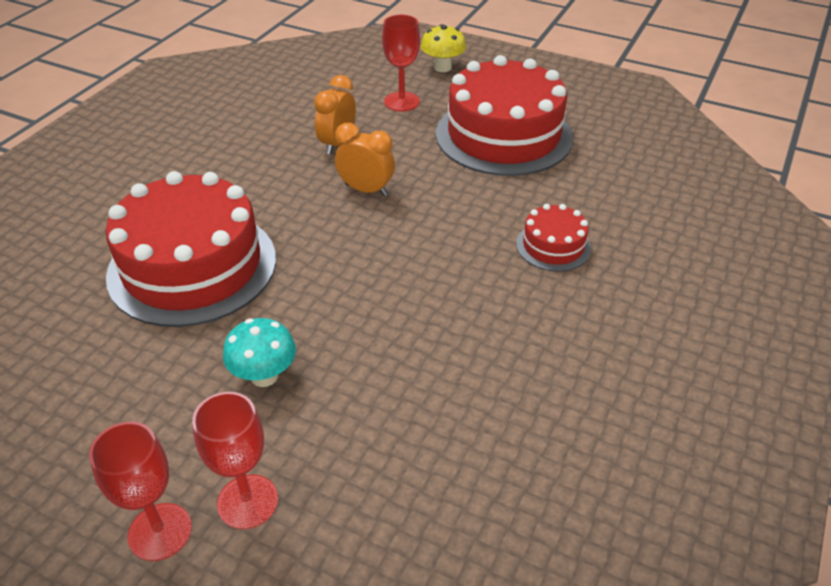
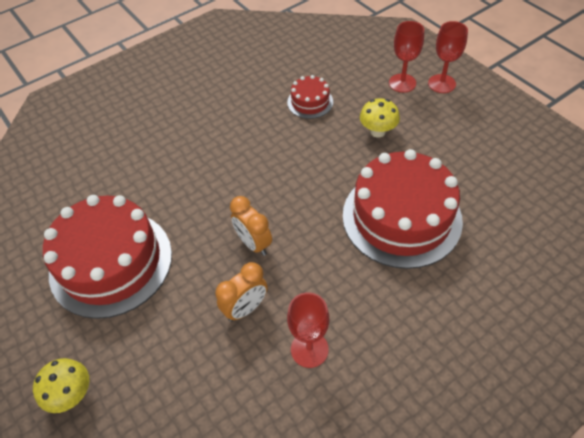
camera: 150 degrees left, 10 degrees up
turquoise mushroom [223,318,296,387] -> yellow mushroom [360,98,400,138]
red goblet [382,15,420,111] -> red goblet moved to [287,292,329,368]
red cake [516,204,591,271] -> red cake moved to [287,75,333,119]

